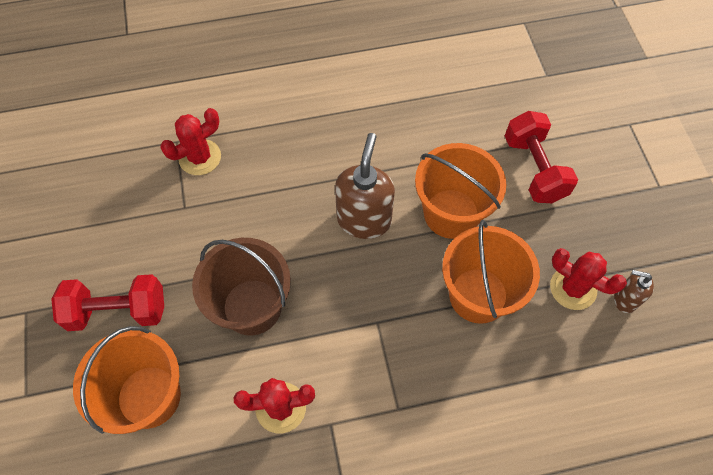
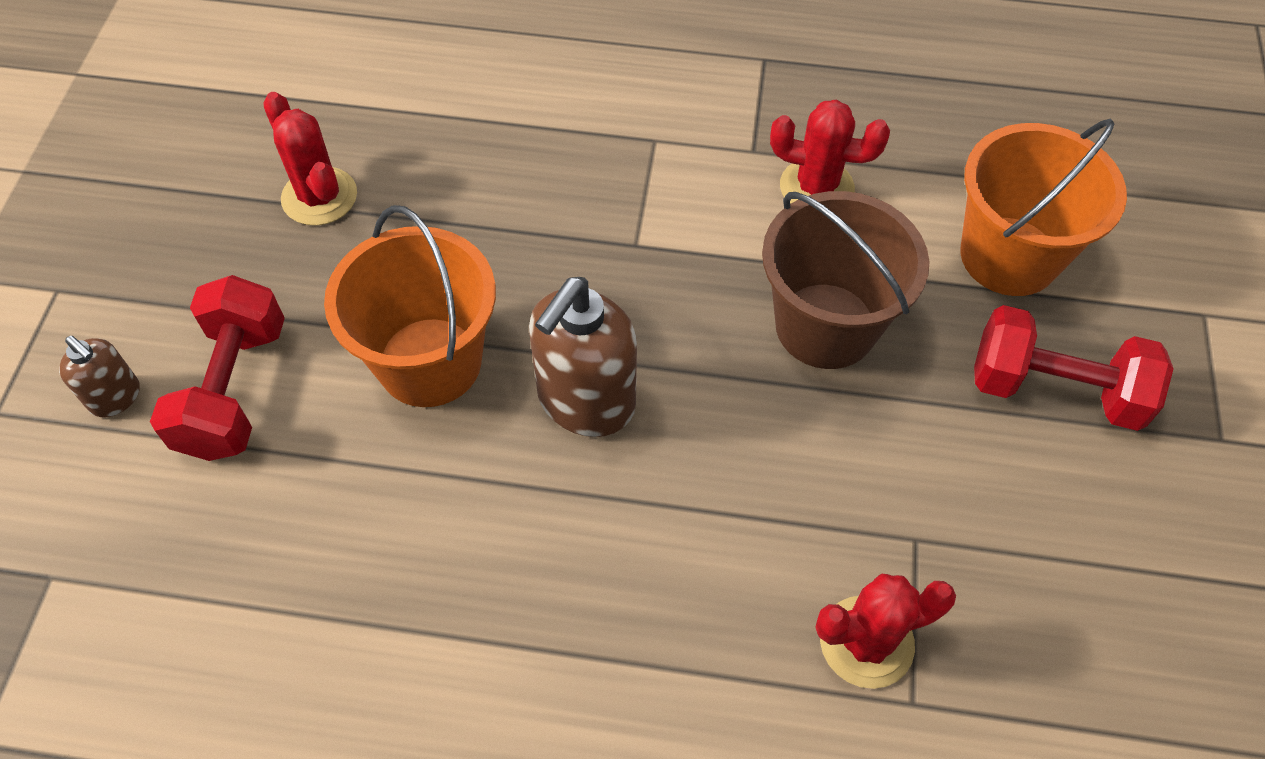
camera: 160 degrees left, 5 degrees down
orange bucket [442,220,540,324] -> none
brown soap dispenser [614,270,654,313] -> brown soap dispenser moved to [59,336,140,417]

